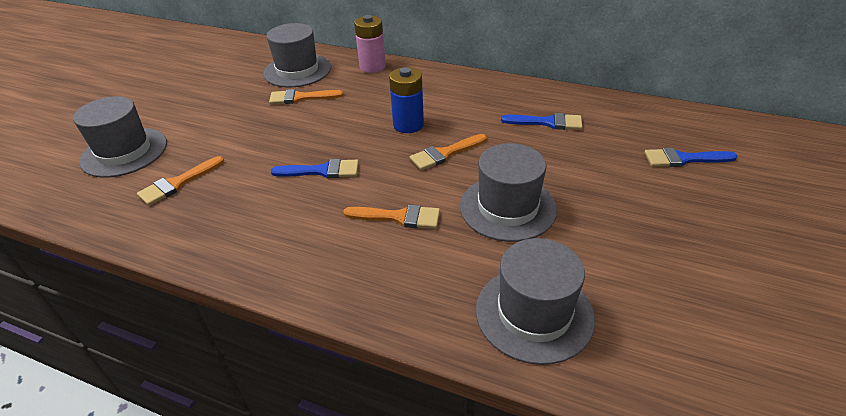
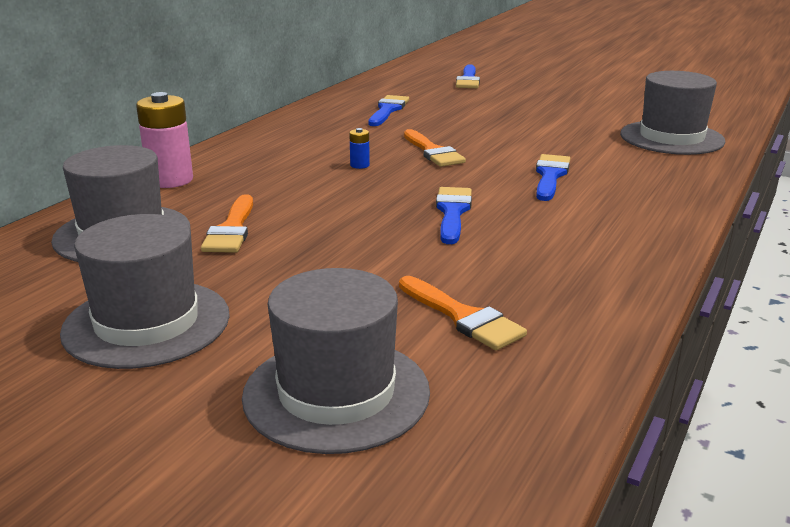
camera: 85 degrees left, 15 degrees down
orange brush [343,205,440,229] -> blue brush [536,154,570,201]
blue battery [389,67,424,133] -> blue battery [349,128,370,169], size x0.45
grey hat [460,143,557,242] -> grey hat moved to [60,214,230,369]

